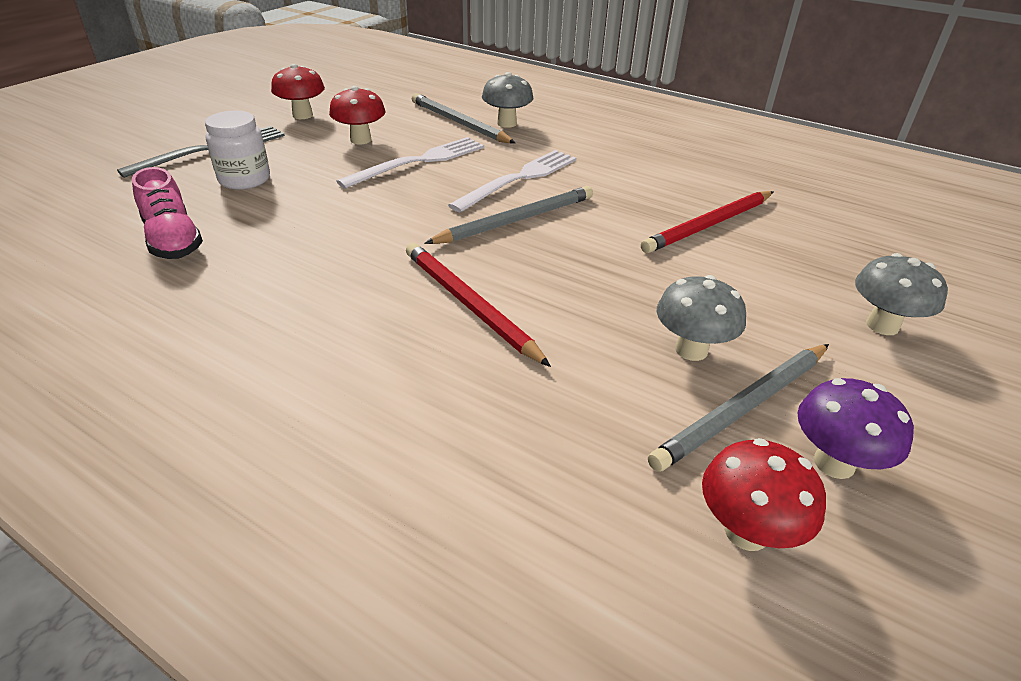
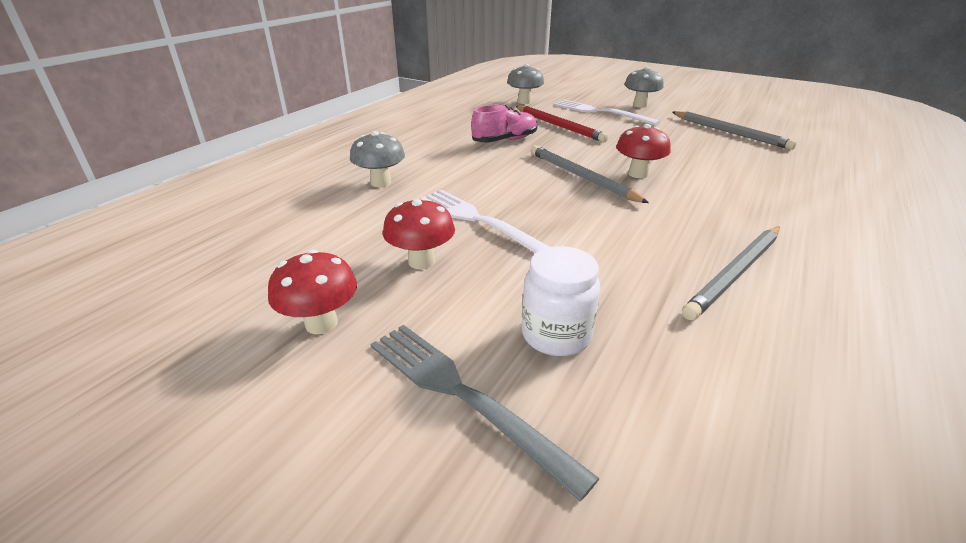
camera: 90 degrees left, 5 degrees down
pink shoe [132,167,203,259] -> pink shoe moved to [471,105,538,143]
red pencil [406,243,551,367] -> none
grey pencil [412,93,516,144] -> grey pencil moved to [682,227,780,320]
white fork [448,150,576,213] -> white fork moved to [553,100,660,126]
grey mushroom [657,275,746,361] -> grey mushroom moved to [507,64,544,104]
red mushroom [702,438,826,551] -> red mushroom moved to [616,124,671,178]
purple mushroom [798,378,914,479] -> none

